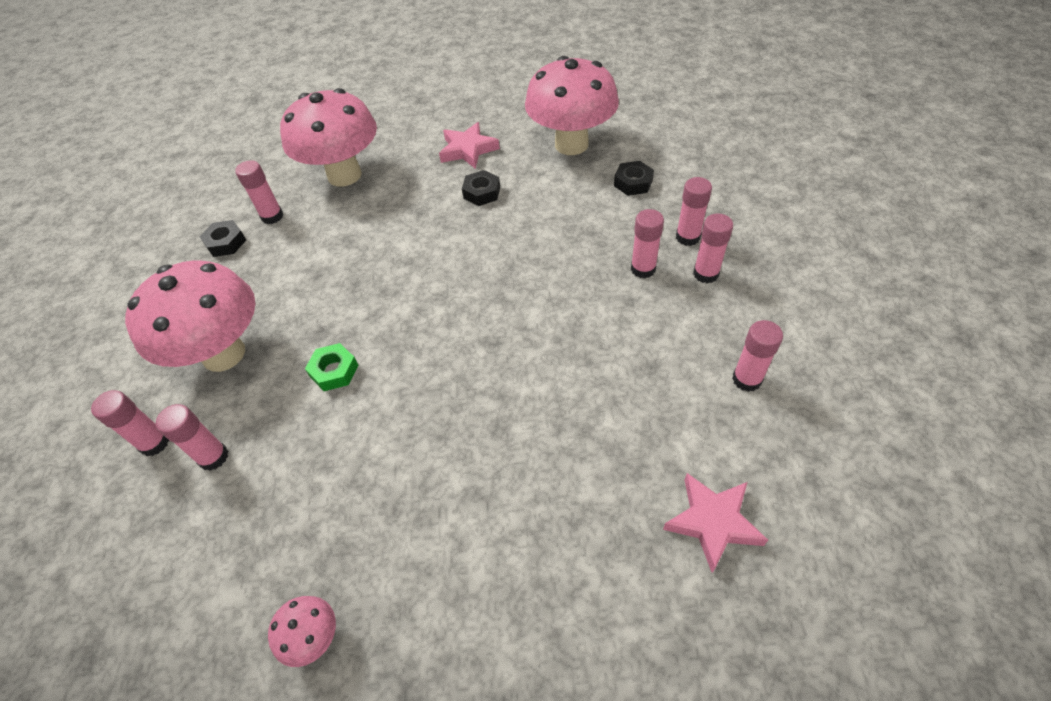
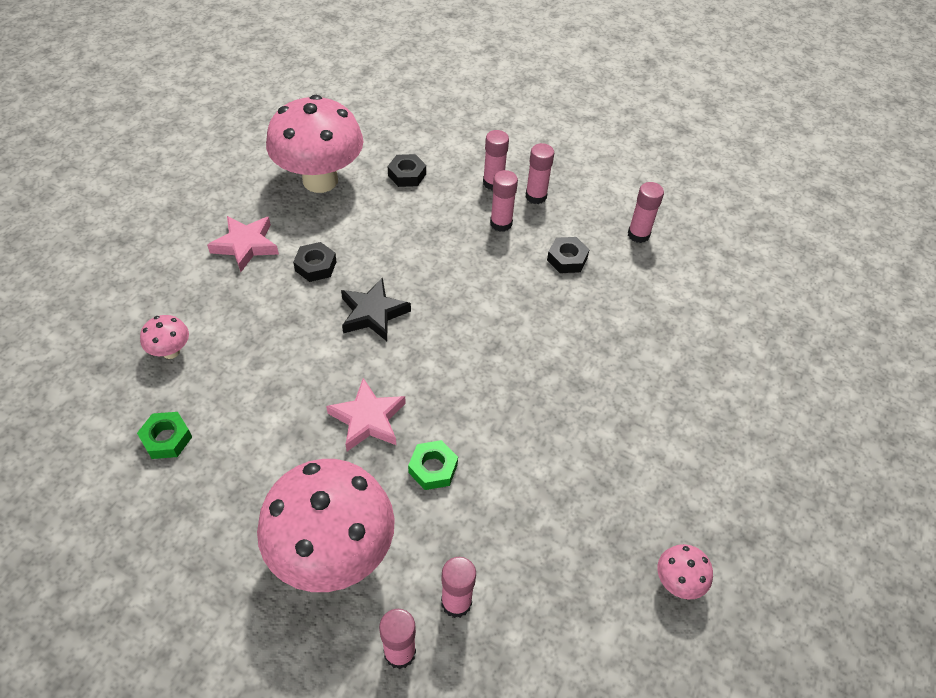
camera: 65 degrees left, 0 degrees up
black nut [199,220,246,257] -> black nut moved to [547,237,590,273]
pink glue stick [235,160,284,224] -> green nut [137,412,192,459]
pink mushroom [280,88,377,187] -> pink mushroom [140,315,189,359], size x0.42
pink star [663,473,768,573] -> pink star moved to [326,378,406,451]
none -> black star [341,277,411,341]

